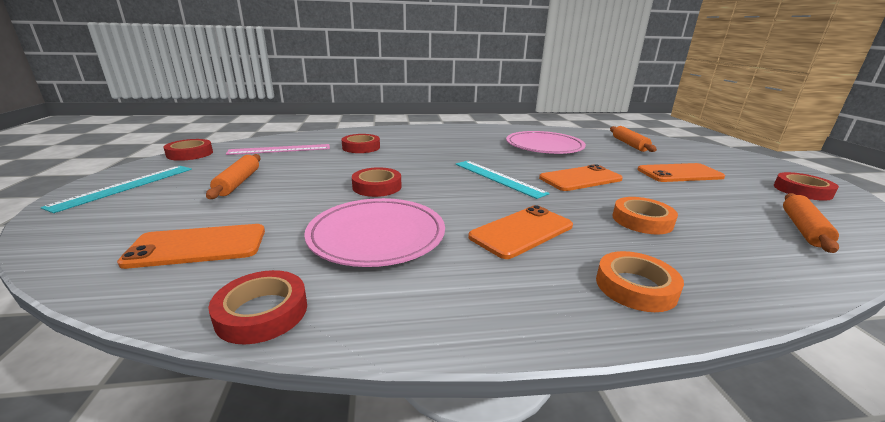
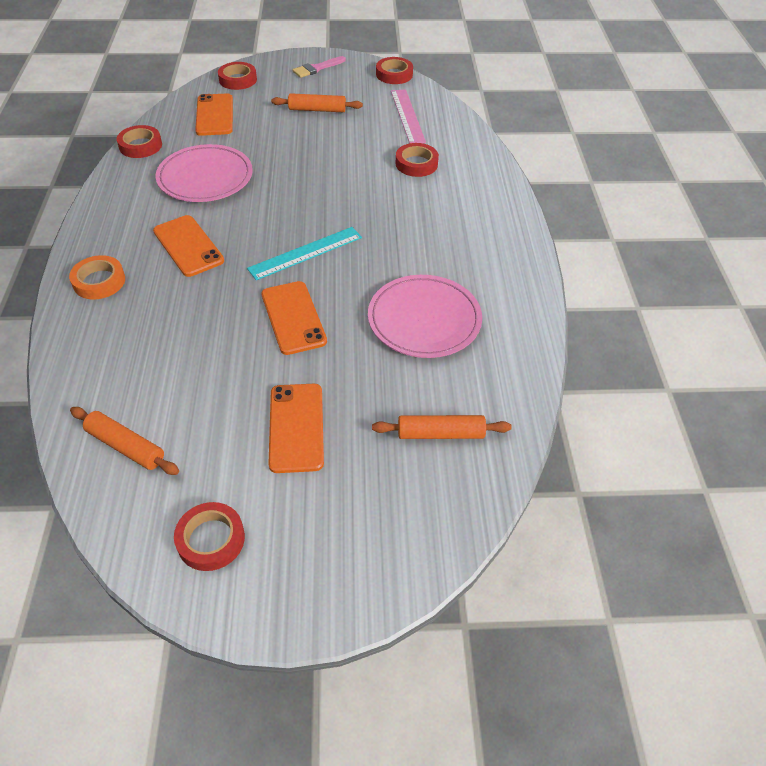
camera: 95 degrees right, 25 degrees up
turquoise ruler [41,166,192,213] -> pink brush [292,56,346,78]
red tape [352,167,401,197] -> red tape moved to [218,62,257,90]
orange tape [612,197,678,235] -> none

